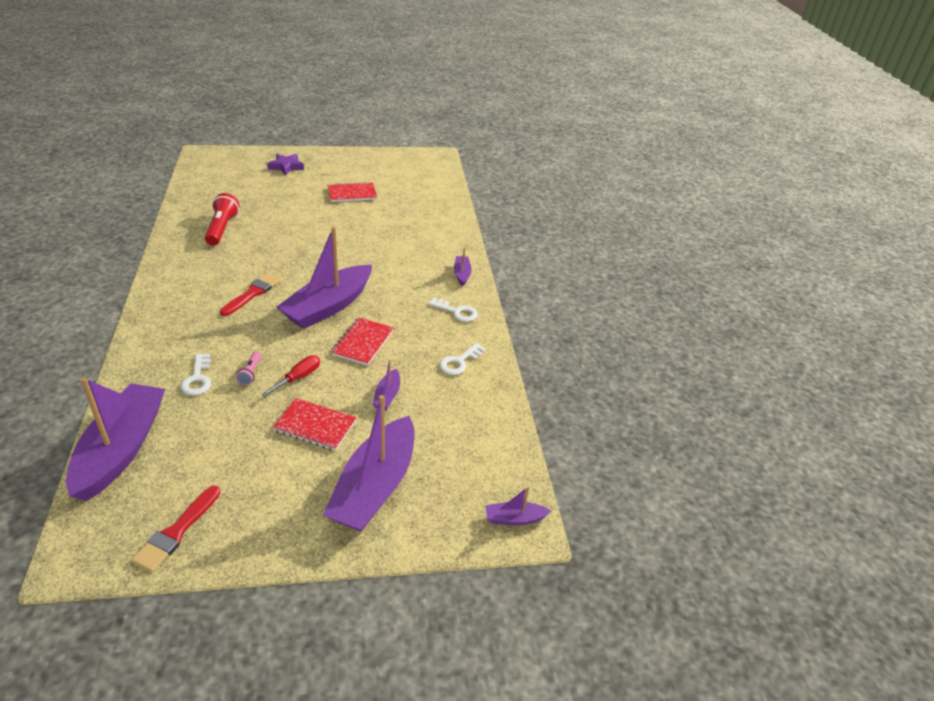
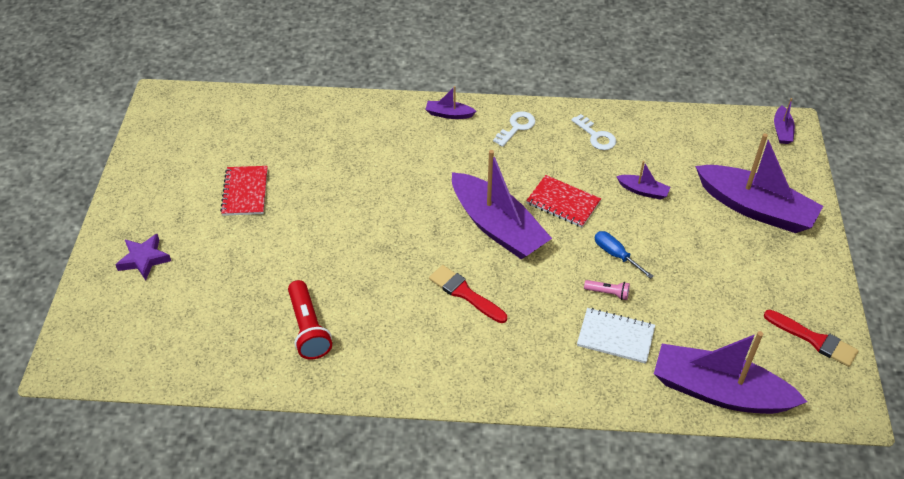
camera: 75 degrees left, 10 degrees up
white key [181,354,211,395] -> white notebook [577,308,655,364]
red flashlight [205,193,239,245] -> red flashlight turned 120 degrees counterclockwise [288,280,332,359]
red screwdriver [261,355,320,397] -> blue screwdriver [595,231,653,279]
red notebook [273,398,356,451] -> none

